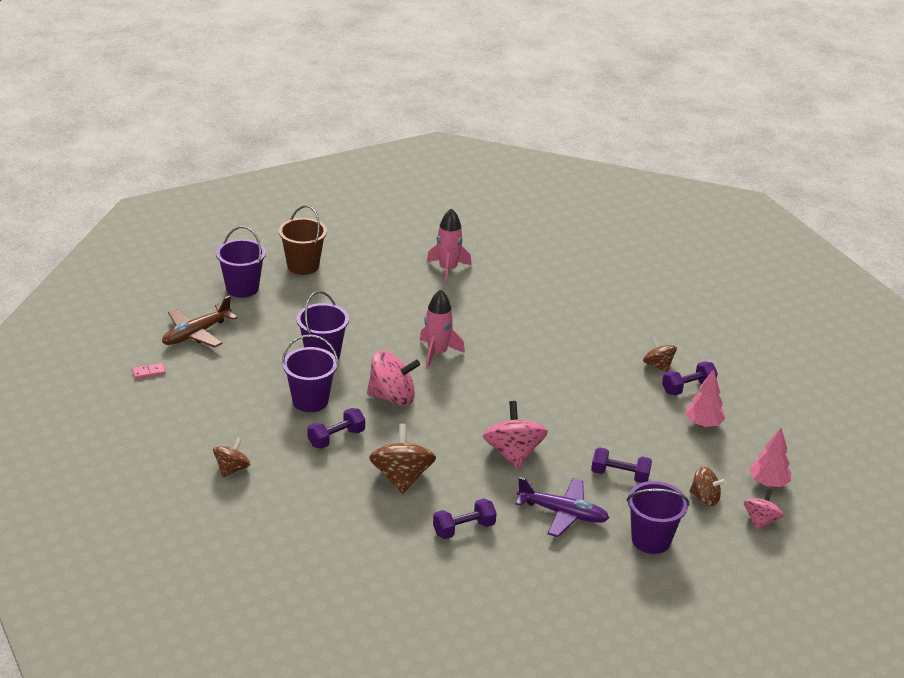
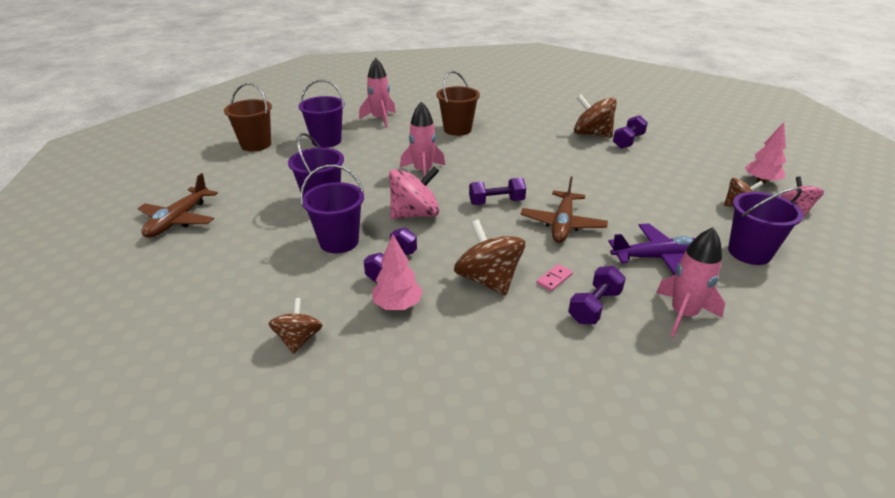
camera: 25 degrees left, 0 degrees up
pink domino [132,363,166,379] -> pink domino moved to [537,264,573,291]
purple bucket [216,226,266,298] -> purple bucket moved to [299,80,345,148]
pink spinning top [483,401,548,469] -> brown plane [521,177,608,243]
purple dumbbell [591,447,652,483] -> purple dumbbell moved to [469,178,526,205]
brown spinning top [643,337,677,372] -> brown spinning top [574,95,617,138], size x1.65
pink tree [685,369,725,427] -> pink tree moved to [372,234,423,310]
none -> brown bucket [436,71,480,136]
none -> pink rocket [656,227,725,337]

